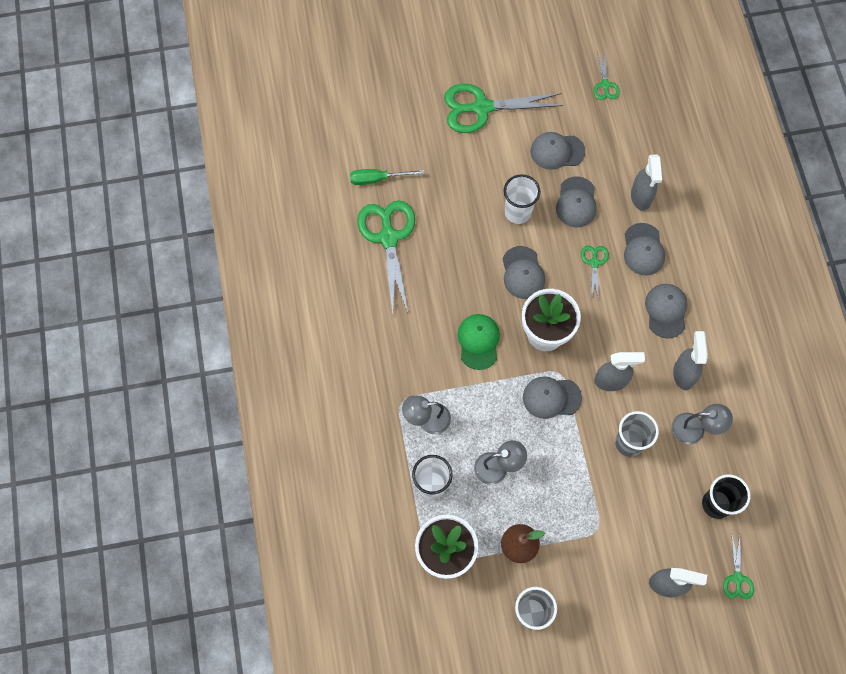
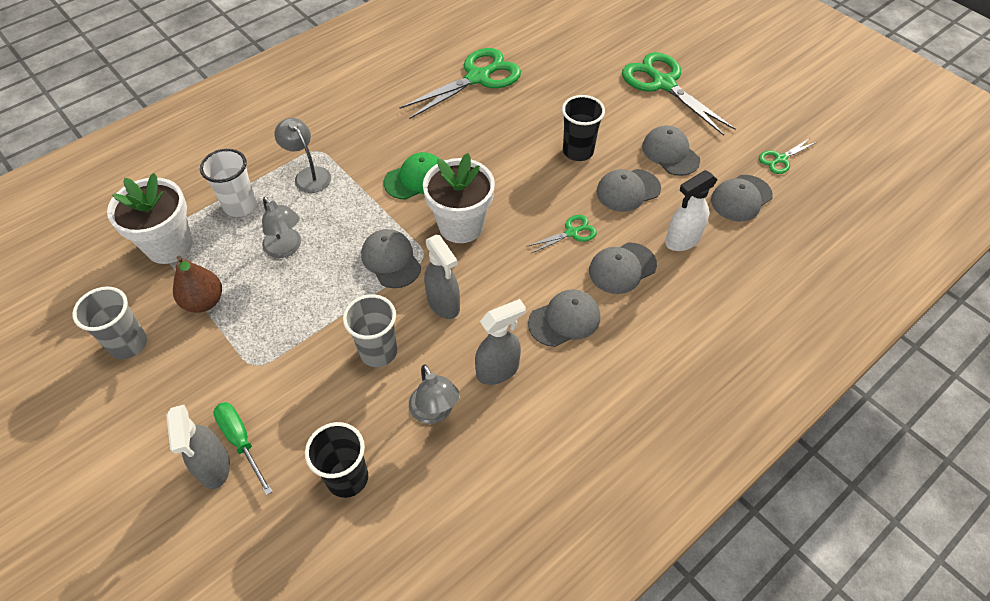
camera: 60 degrees right, 15 degrees down
green screwdriver [350,169,424,185] -> green screwdriver moved to [213,402,273,495]
grey cap [502,246,545,299] -> grey cap moved to [711,175,773,221]
white cup [504,174,541,224] -> black cup [562,95,605,161]
grey spray bottle [631,154,662,211] -> white spray bottle [665,170,718,251]
green scissors [723,533,754,599] -> none

